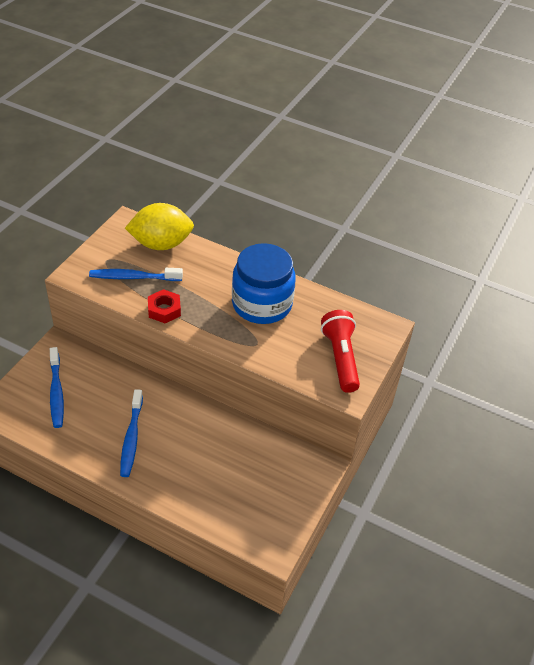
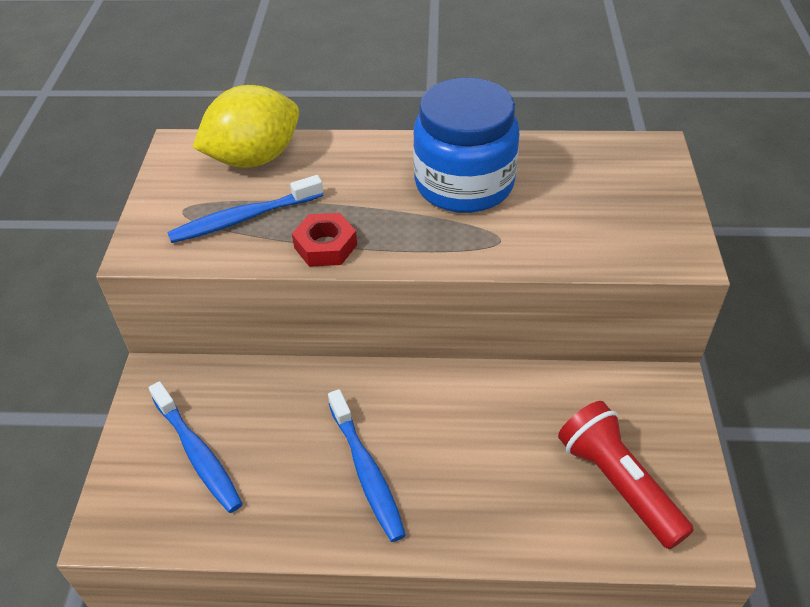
camera: 20 degrees left, 0 degrees up
red flashlight [321,310,360,393] -> red flashlight moved to [558,401,694,549]

